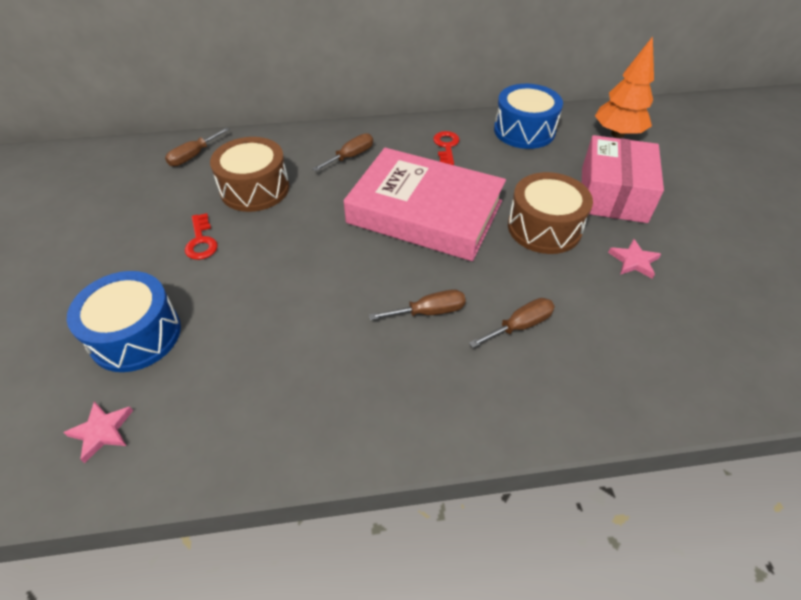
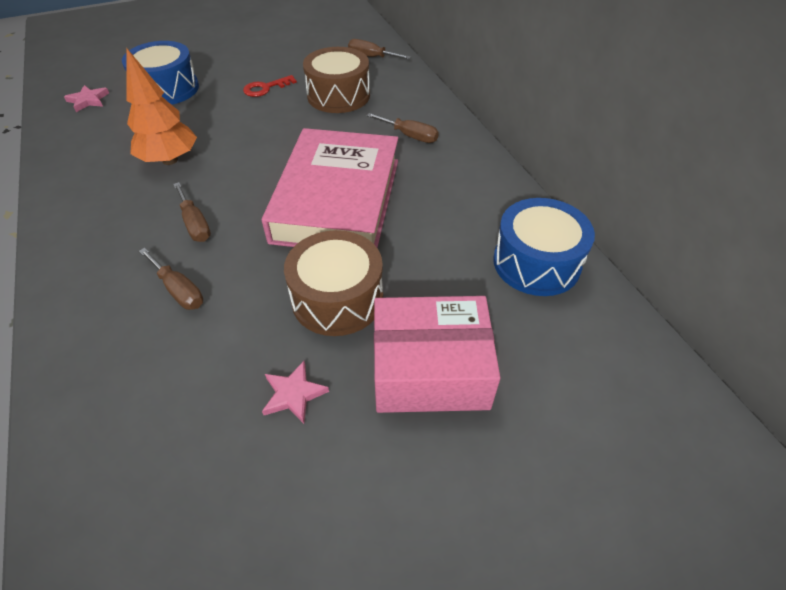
camera: 75 degrees right, 0 degrees up
red key [433,131,460,165] -> none
orange tree [595,36,654,138] -> orange tree moved to [126,49,197,165]

